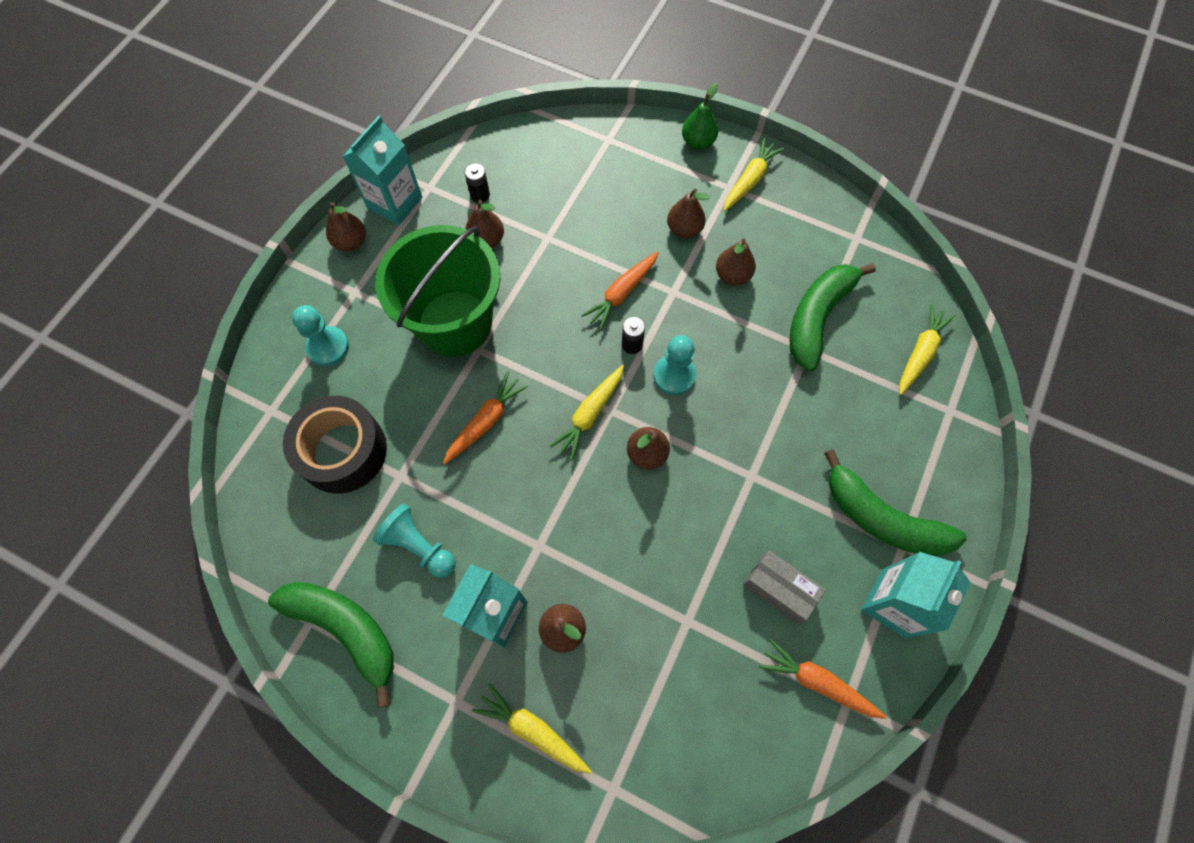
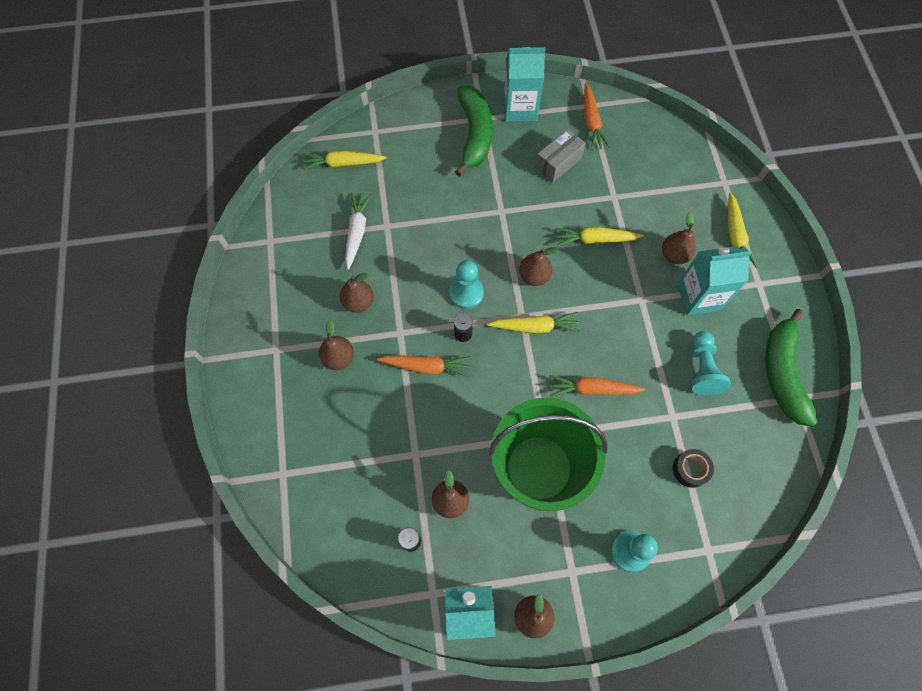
camera: 125 degrees left, 0 degrees up
black tape [283,396,387,494] -> black tape [673,449,714,488], size x0.47
green pear [682,83,718,150] -> none
yellow carrot [724,138,784,211] -> yellow carrot moved to [556,227,644,246]
grey box [743,551,826,624] -> grey box turned 45 degrees clockwise [535,129,586,183]
green banana [790,263,876,371] -> white carrot [345,193,371,270]

